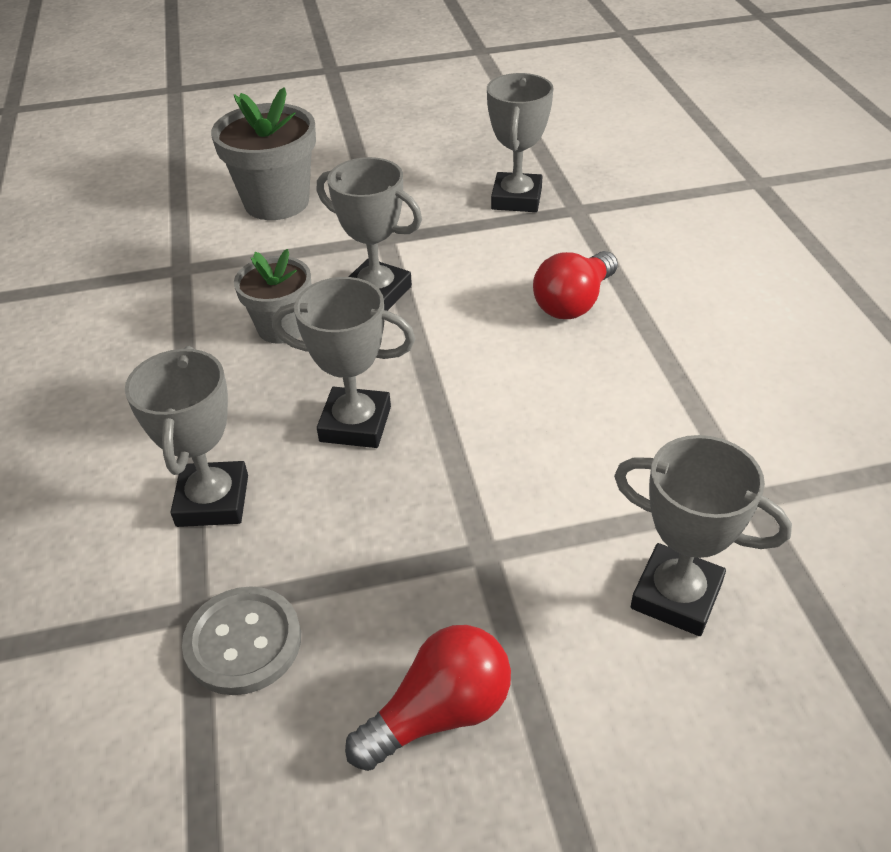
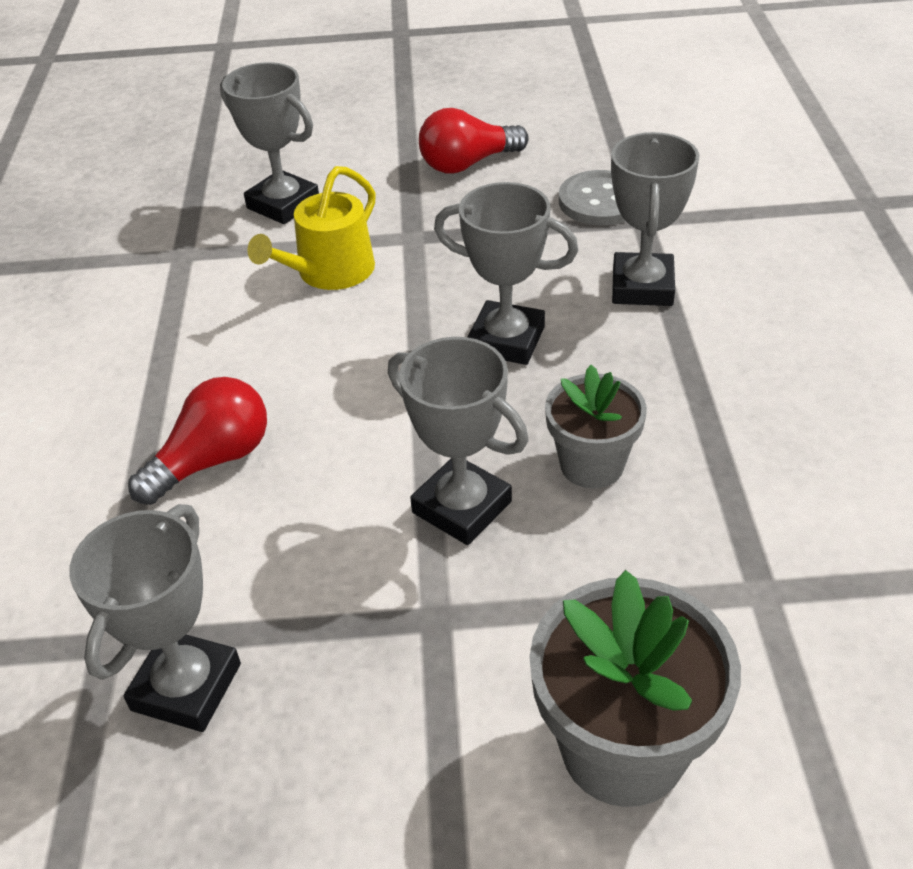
camera: 170 degrees left, 0 degrees up
none -> yellow watering can [248,166,376,290]

